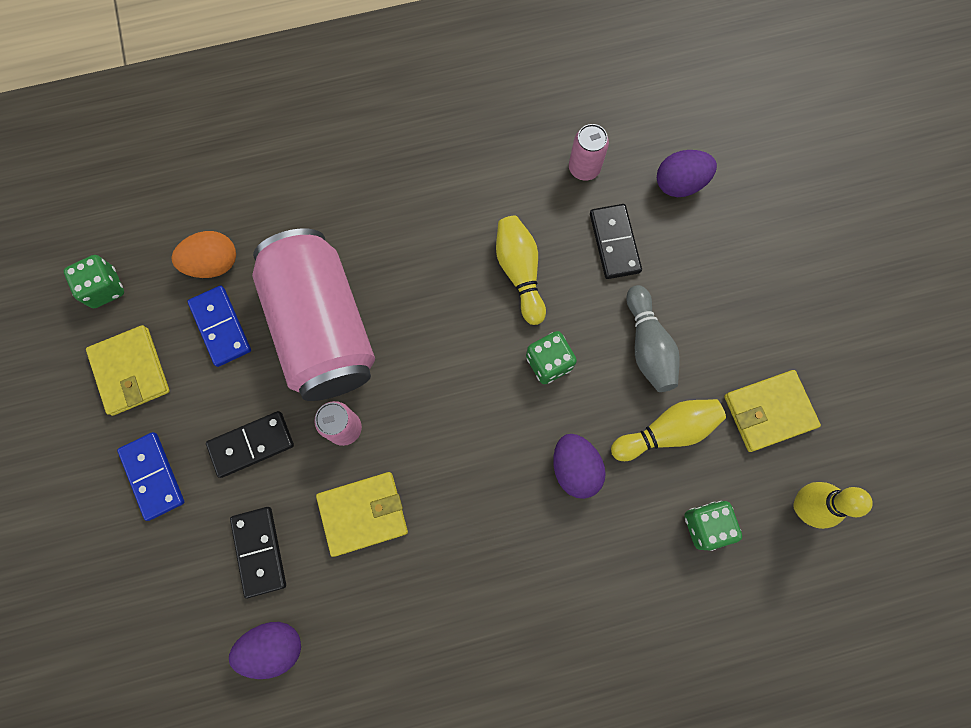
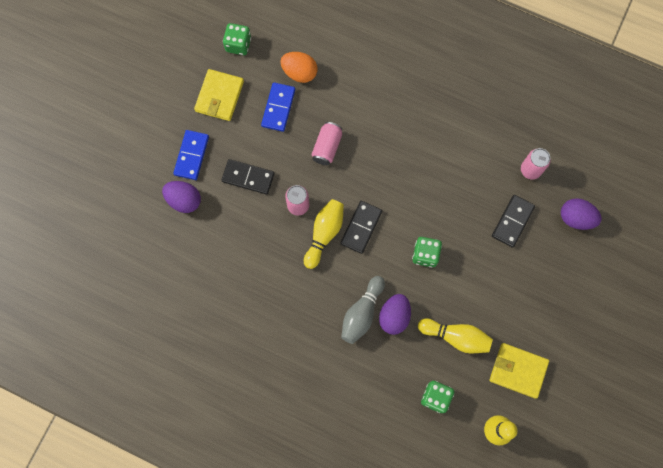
camera: 40 degrees right, 0 degrees up
purple egg [229,622,301,679] -> purple egg moved to [162,181,201,213]
black domino [230,507,286,598] -> black domino moved to [340,201,382,254]
pink can [252,228,375,401] -> pink can [312,122,342,165], size x0.41
yellow wallet [316,472,408,557] -> none
yellow bowling pin [496,216,546,325] -> yellow bowling pin moved to [304,199,344,269]
grey bowling pin [626,285,680,392] -> grey bowling pin moved to [341,276,385,344]

